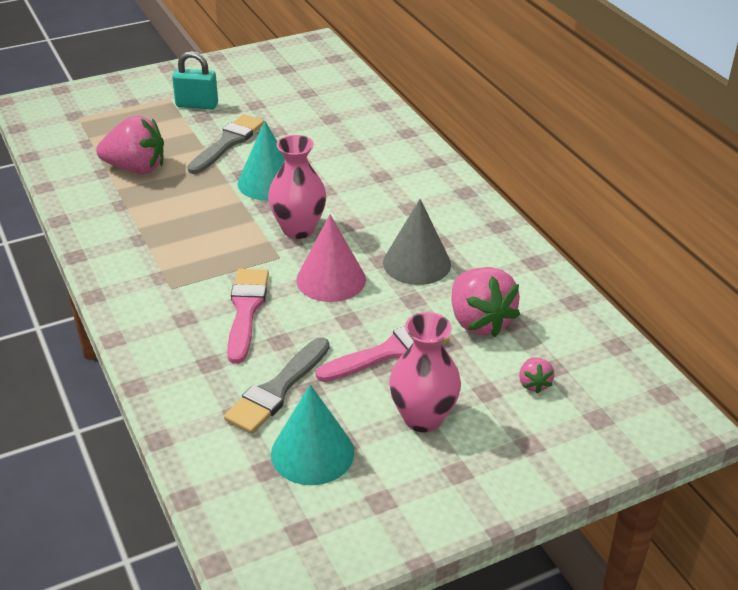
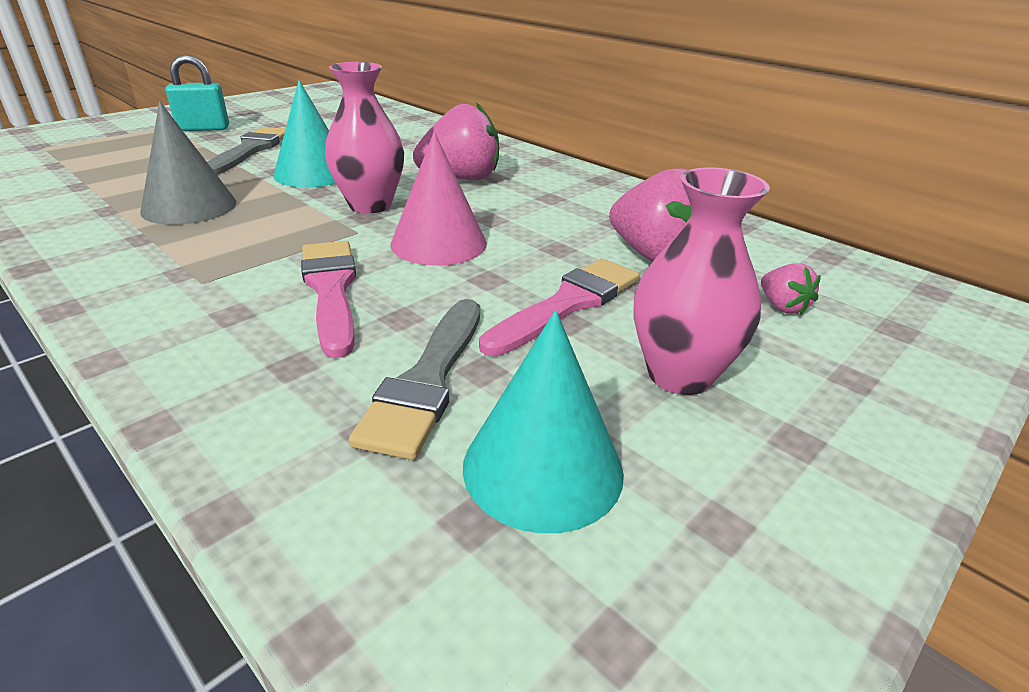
camera: 20 degrees left, 5 degrees down
pink strawberry [96,116,164,174] -> pink strawberry moved to [413,102,499,181]
grey cone [383,199,451,285] -> grey cone moved to [140,102,236,225]

